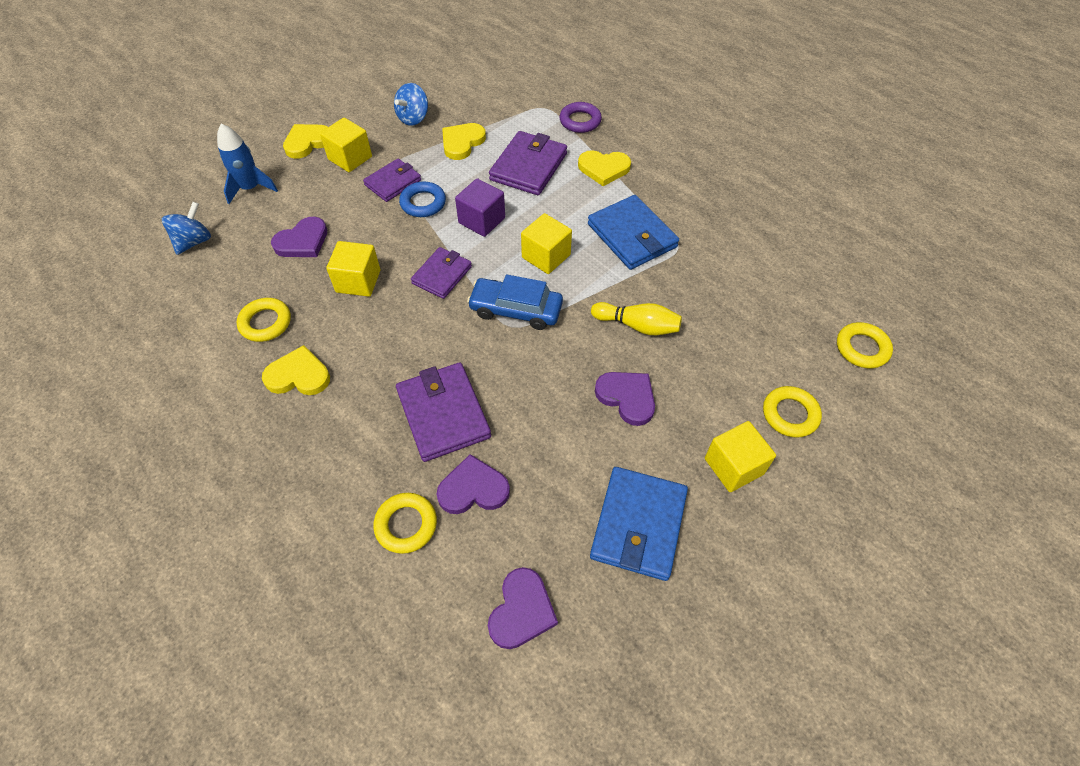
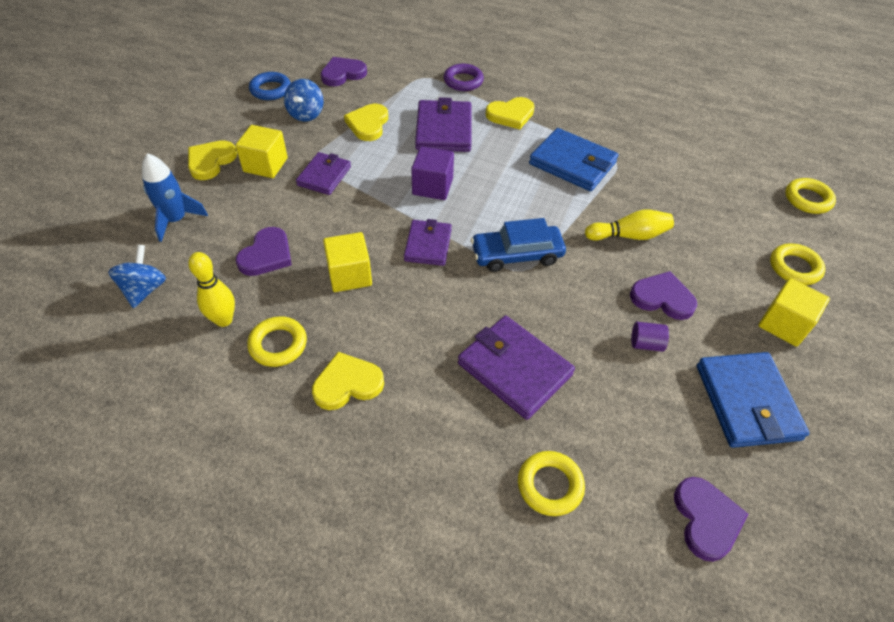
camera: 25 degrees left, 5 degrees down
blue ring [399,182,446,217] -> blue ring moved to [249,72,291,100]
purple heart [436,454,510,514] -> purple heart moved to [321,57,367,86]
yellow cube [521,213,572,274] -> none
none -> yellow bowling pin [188,252,235,327]
none -> purple cylinder [631,322,669,352]

